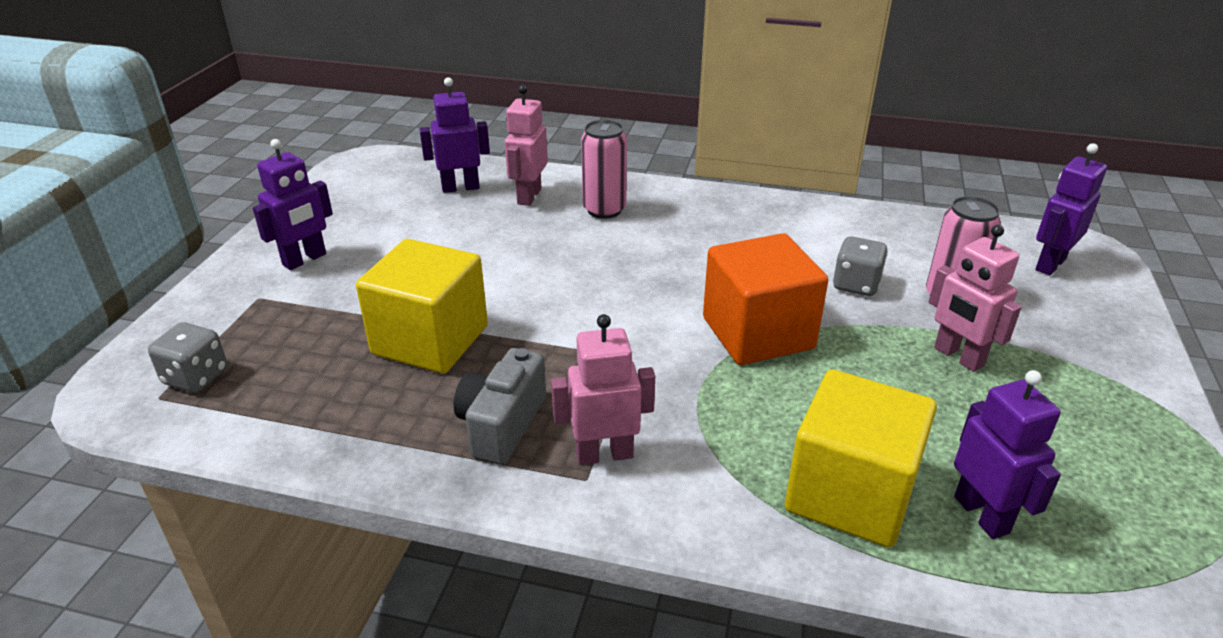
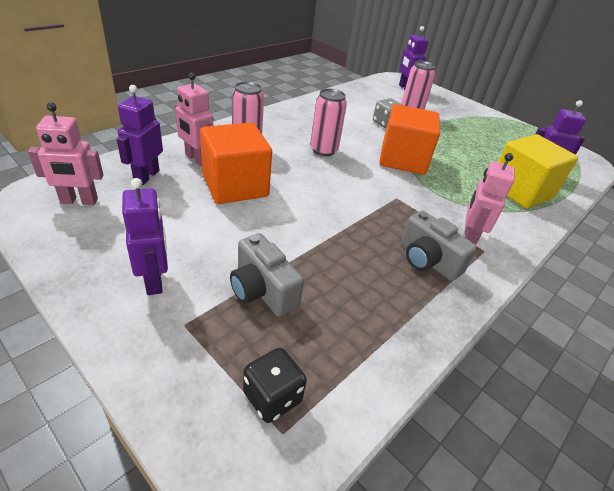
camera: 65 degrees left, 5 degrees up
grey dice [148,322,227,393] -> black dice [243,348,307,423]
yellow cube [356,239,488,374] -> none
pink robot [929,225,1022,372] -> pink robot moved to [28,102,103,205]
none -> orange cube [200,122,272,204]
none -> grey camera [230,233,304,317]
none -> pink can [310,88,347,156]

